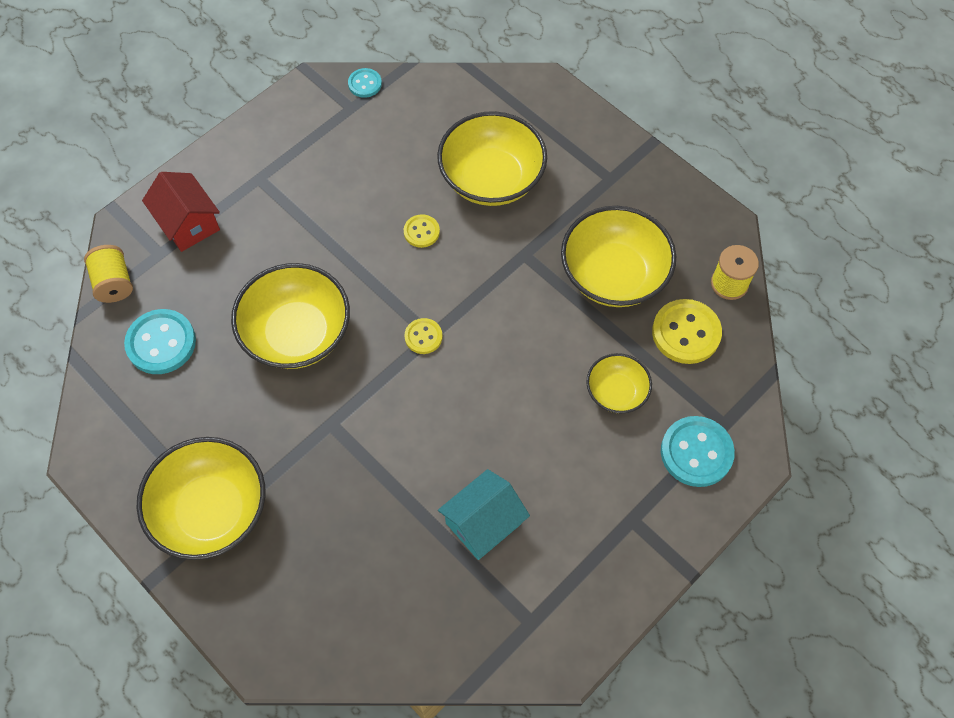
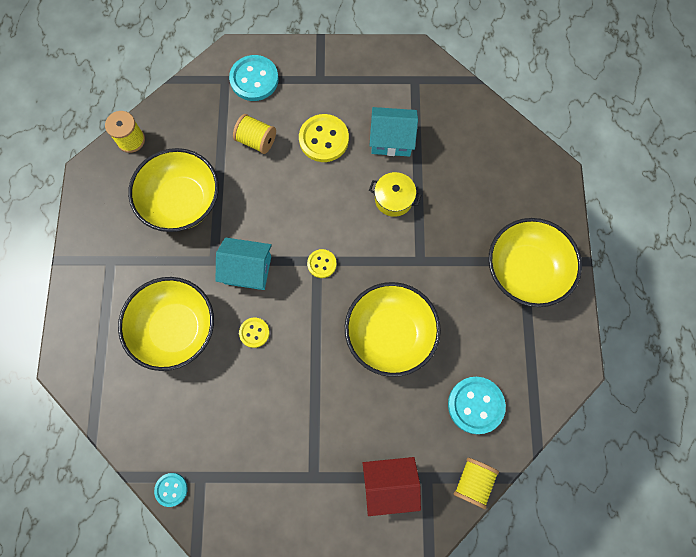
camera: 135 degrees left, 10 degrees up
red house [142,172,220,252] -> red house turned 75 degrees clockwise [363,457,421,516]
yellow bowl [586,353,652,414] -> yellow spool [233,114,276,154]
yellow button [652,299,722,364] -> yellow button moved to [299,114,349,162]
none -> turquoise house [216,237,272,290]
none -> yellow pot [369,172,422,217]

